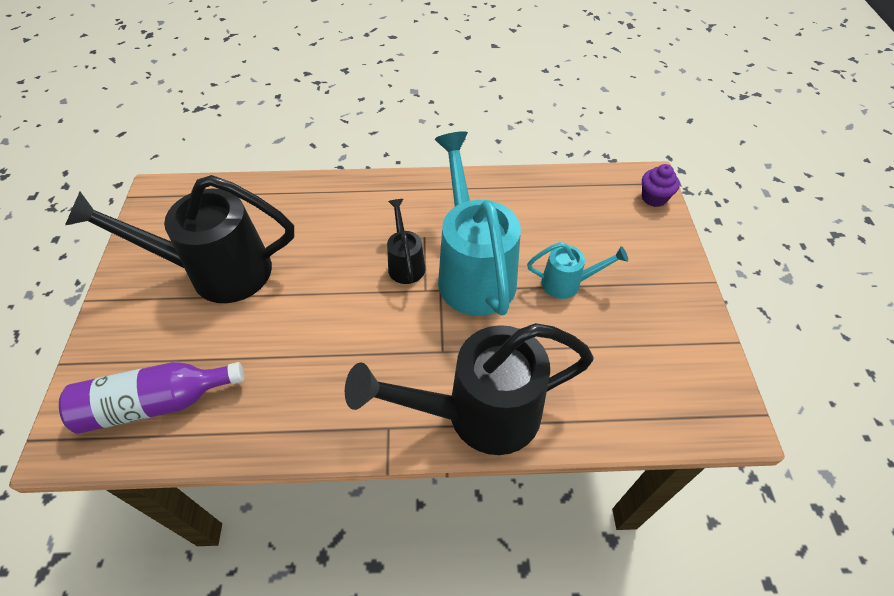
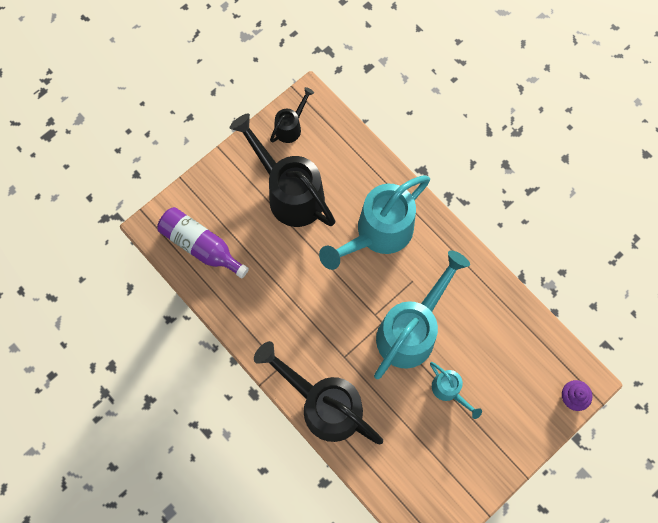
camera: 50 degrees right, 20 degrees up
black watering can [387,199,426,284] -> black watering can moved to [270,87,314,143]
none -> turquoise watering can [319,175,430,270]

